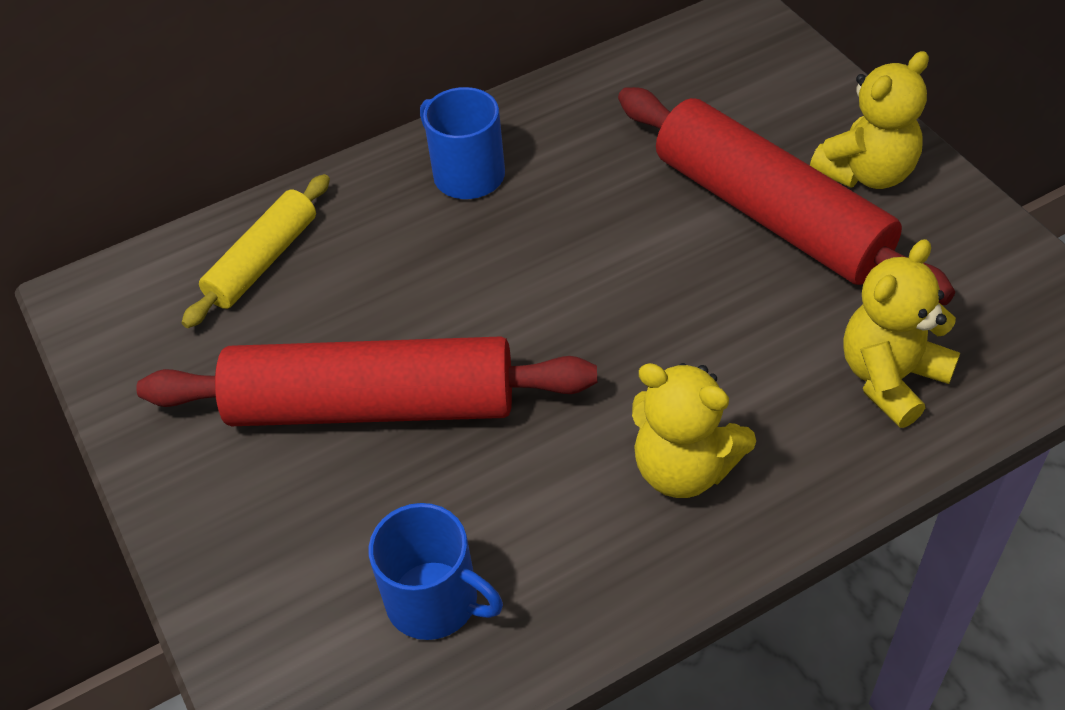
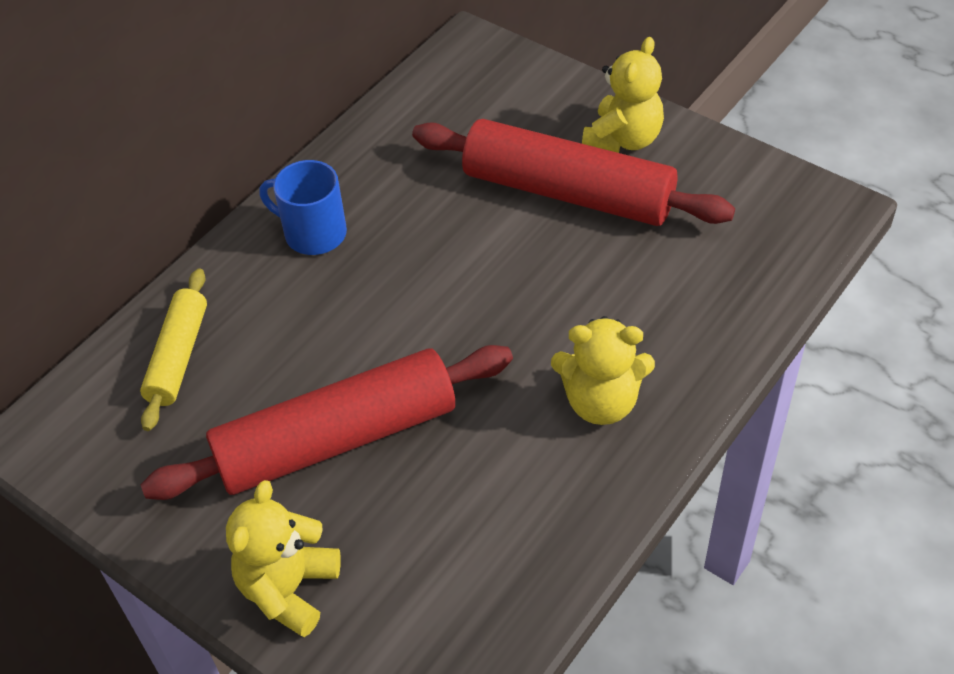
camera: 25 degrees left, 0 degrees up
blue mug [369,503,503,640] -> none
yellow teddy bear [843,239,960,428] -> yellow teddy bear moved to [226,480,341,637]

